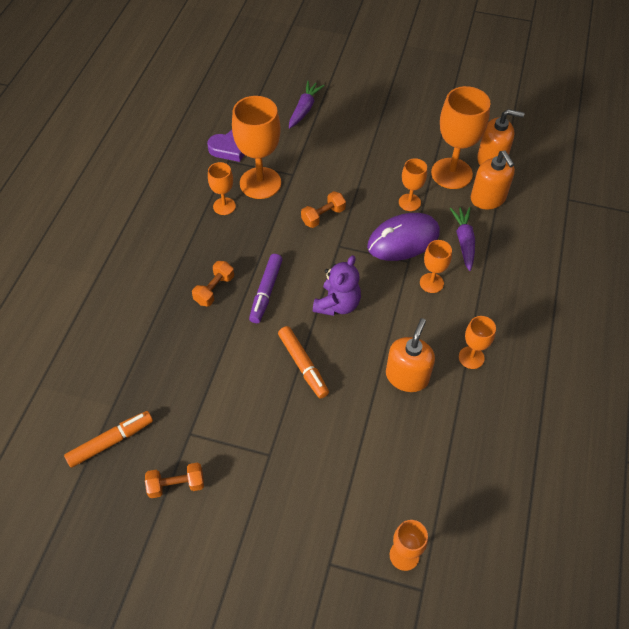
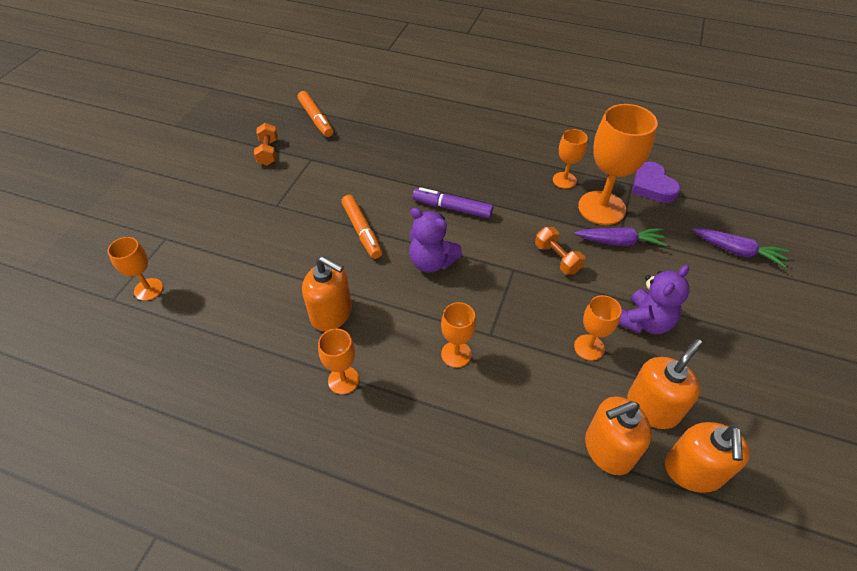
camera: 95 degrees right, 5 degrees down
orange dumbbell [192,261,234,307] -> none
orange marker [278,326,329,399] -> orange marker turned 90 degrees counterclockwise [341,195,382,259]
purple mouse [367,213,440,261] -> none
orange goblet [431,86,490,189] -> orange soap dispenser [627,339,702,429]
purple carrot [450,207,475,271] -> purple carrot moved to [574,227,668,247]
none -> purple teddy bear [618,265,690,334]

